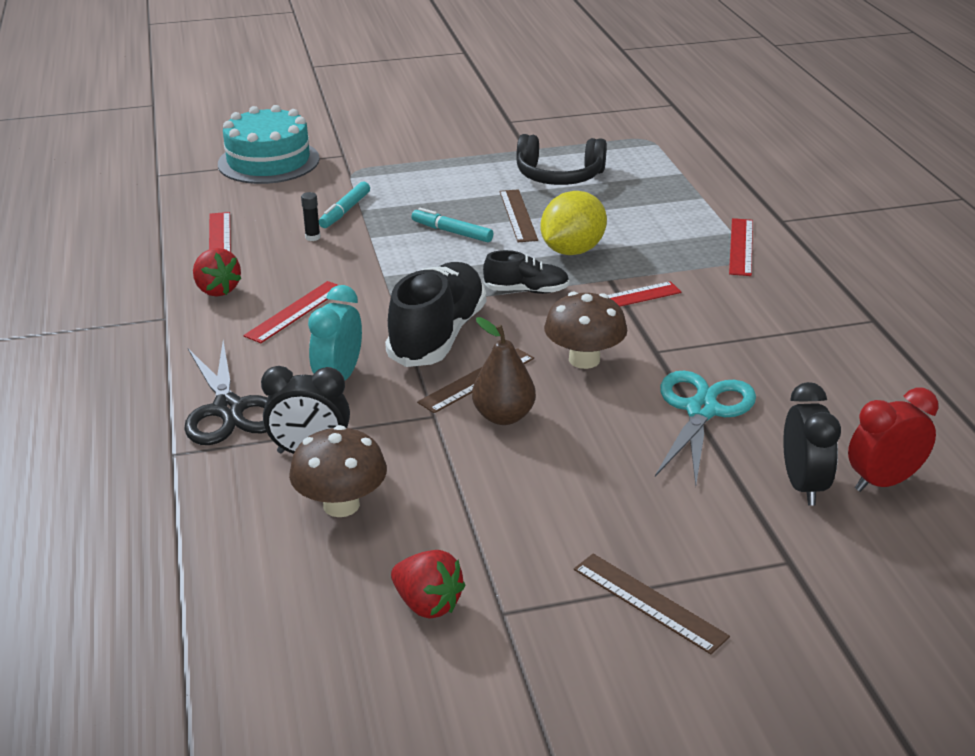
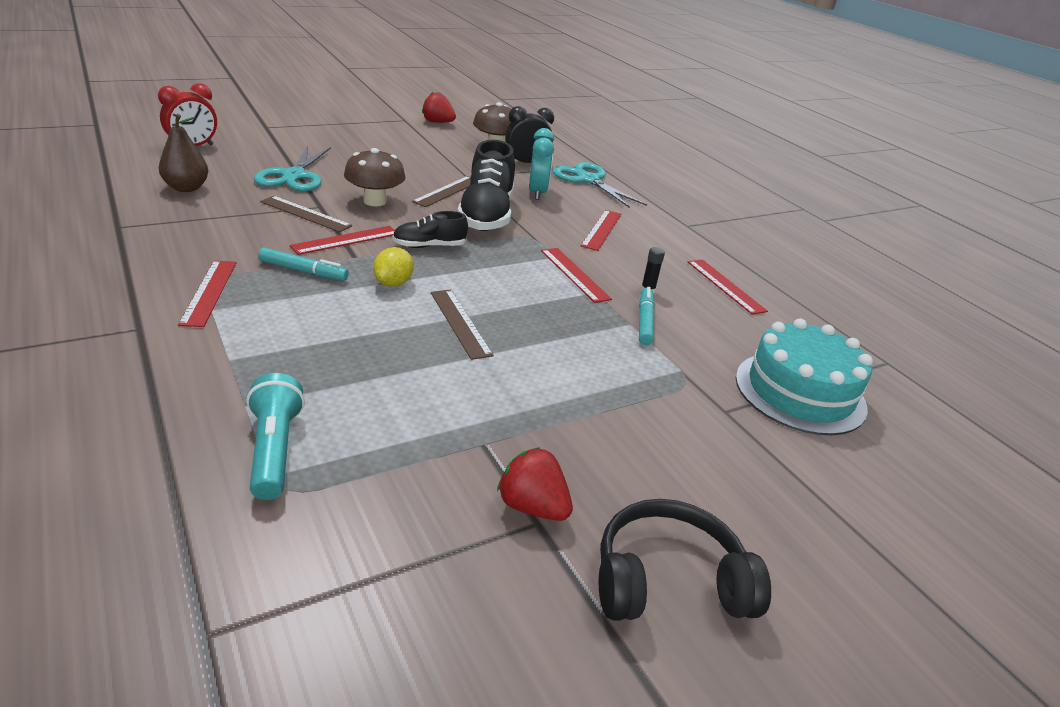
camera: 160 degrees right, 0 degrees up
black scissors [184,341,268,445] -> turquoise scissors [552,162,647,208]
red strawberry [193,248,242,297] -> red strawberry moved to [497,447,573,521]
turquoise marker [412,208,493,242] -> turquoise marker moved to [258,247,349,280]
brown pear [472,317,536,425] -> brown pear moved to [159,114,208,192]
black headphones [516,134,607,185] -> black headphones moved to [599,499,771,620]
yellow lemon [541,191,607,255] -> yellow lemon [373,247,414,287], size x0.61
brown ruler [574,554,730,654] -> brown ruler moved to [260,196,352,232]
black clock [783,382,841,506] -> none
none -> turquoise flashlight [247,373,305,500]
none -> red ruler [541,248,612,303]

